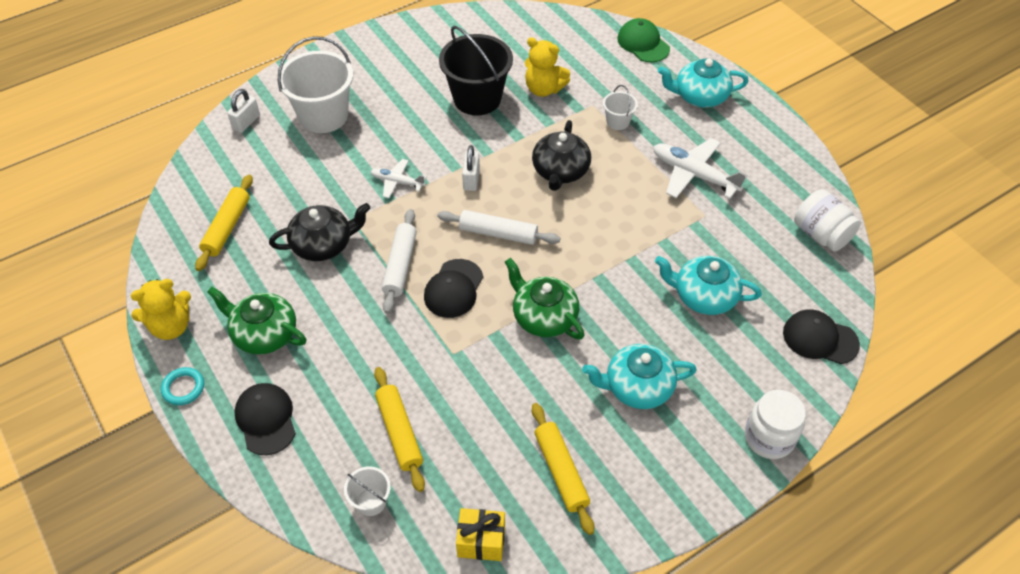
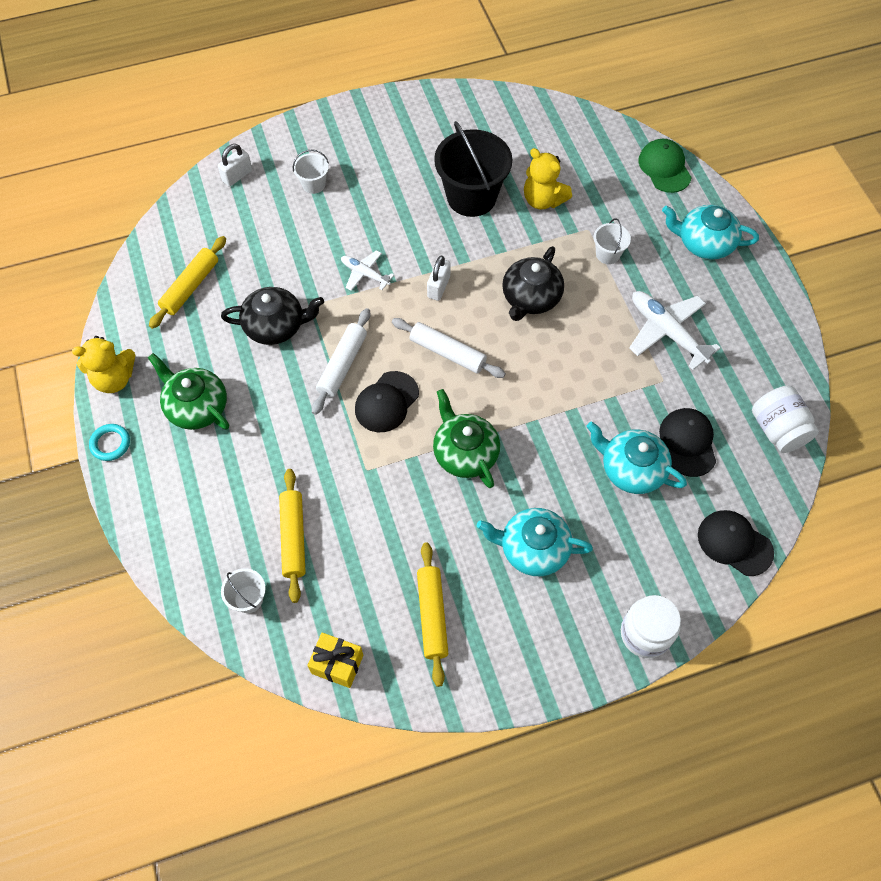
camera: 15 degrees right, 10 degrees up
black cap [234,383,296,455] -> black cap moved to [659,408,716,477]
white bucket [277,36,353,133] -> white bucket [293,149,329,194], size x0.47

